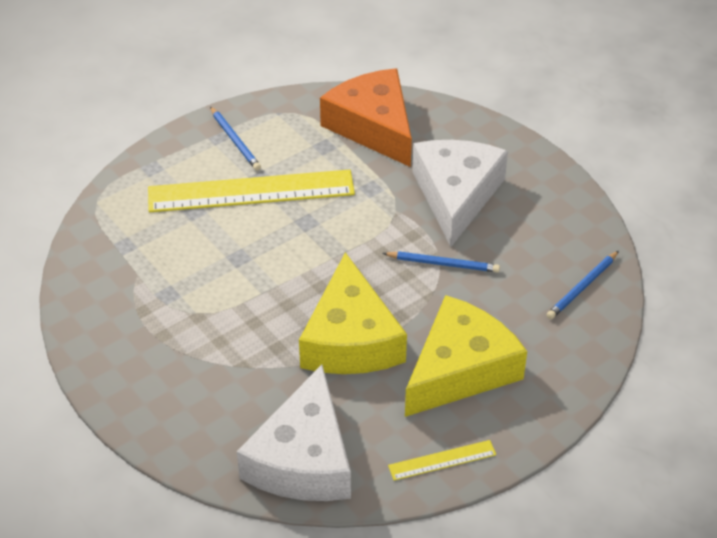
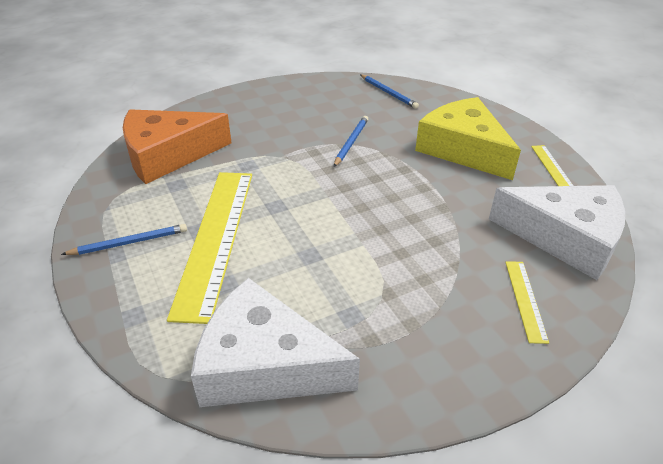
camera: 80 degrees left, 5 degrees down
yellow cheese [299,252,407,374] -> none
white cheese [412,140,508,247] -> white cheese moved to [191,278,360,407]
none -> yellow ruler [505,261,549,344]

